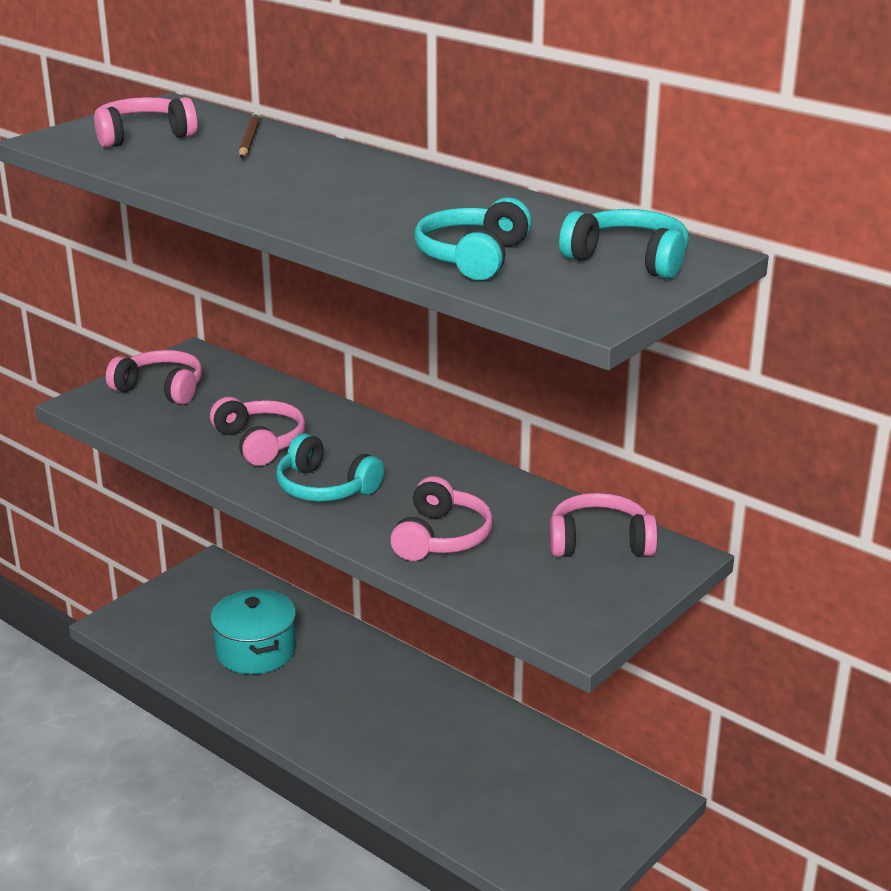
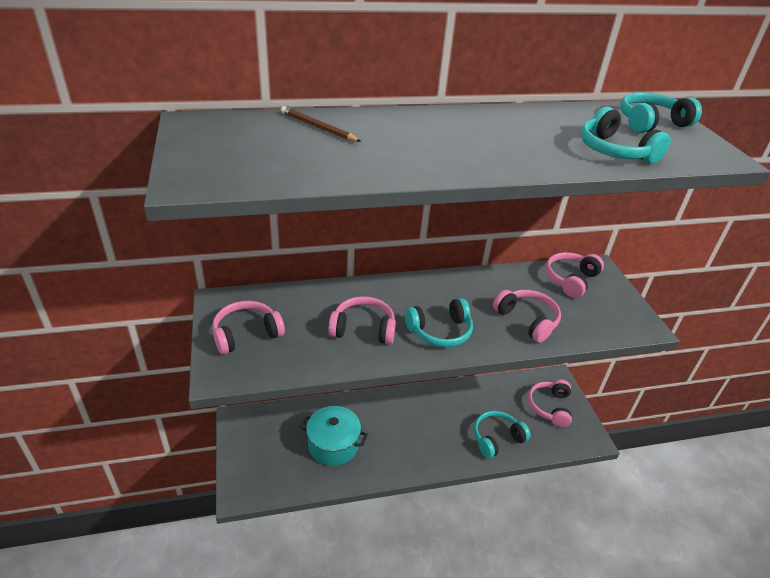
camera: 55 degrees left, 10 degrees up
pink headphones [94,97,198,148] -> pink headphones moved to [528,379,572,427]
none -> turquoise headphones [474,411,531,458]

